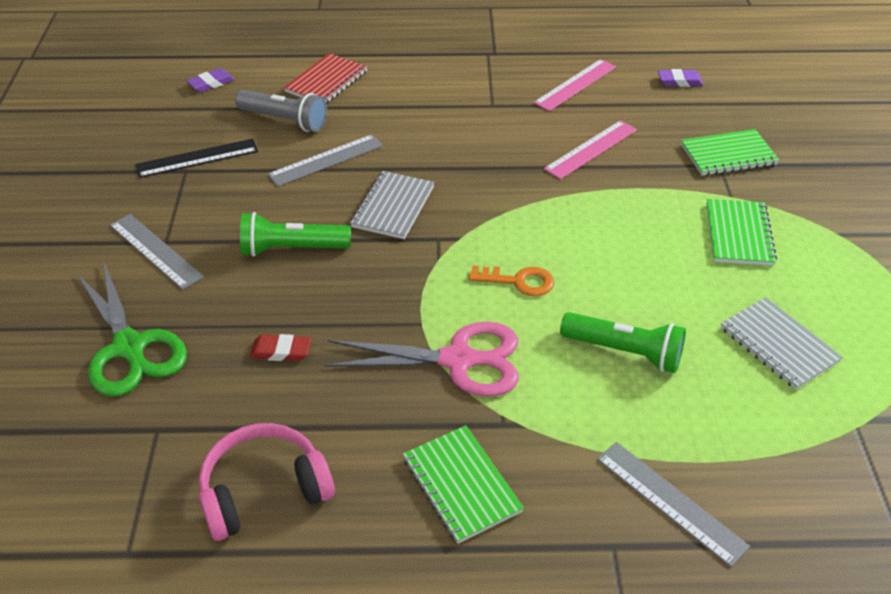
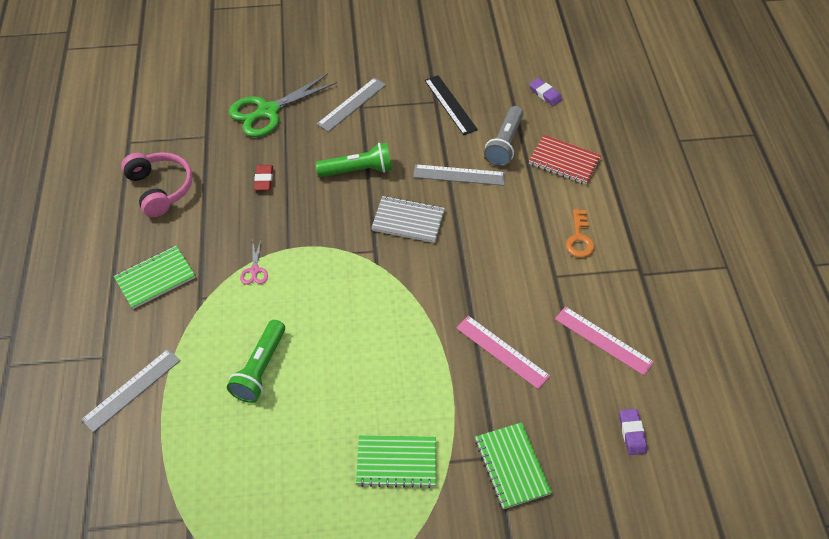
camera: 85 degrees right, 10 degrees up
green flashlight [240,212,351,257] -> green flashlight turned 90 degrees clockwise [316,143,392,177]
grey ruler [268,135,383,186] -> grey ruler turned 45 degrees counterclockwise [413,164,505,186]
pink scissors [324,322,519,397] -> pink scissors [240,241,268,285], size x0.43
orange key [468,265,554,296] -> orange key moved to [566,209,594,258]
grey notebook [721,297,843,390] -> none

